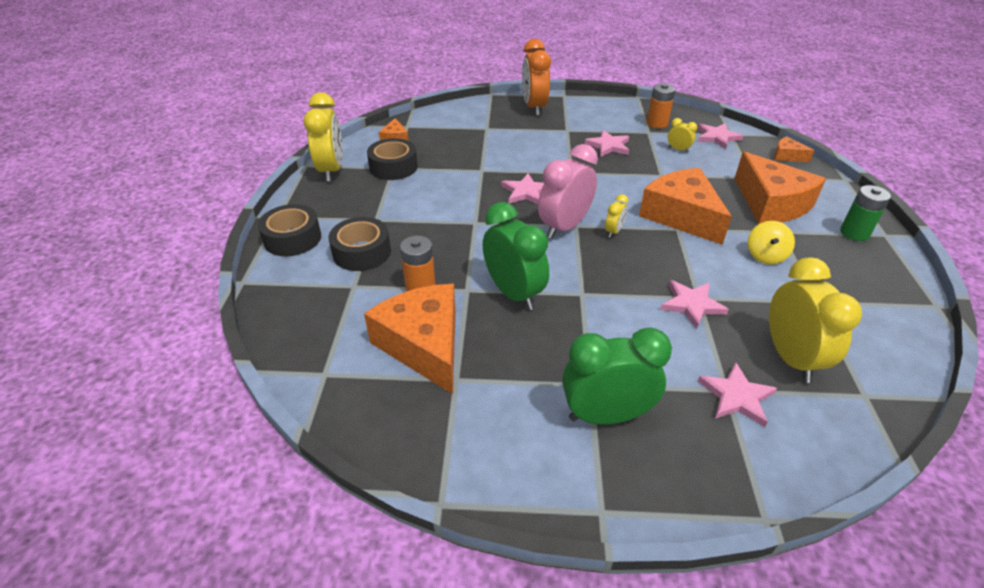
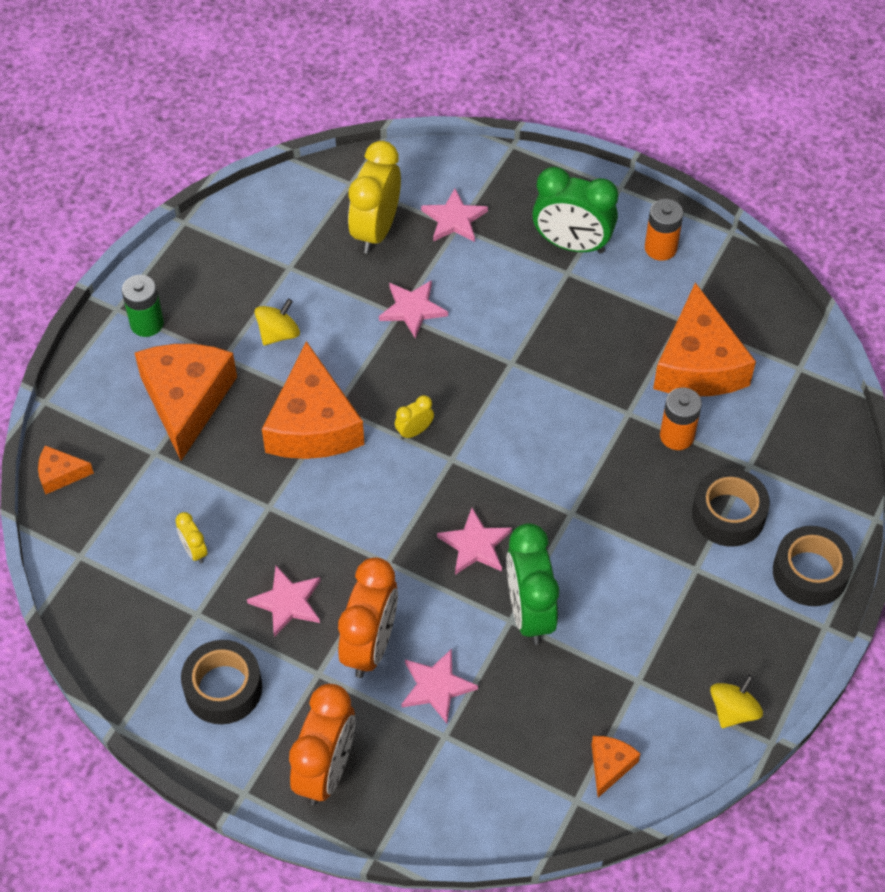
camera: 155 degrees left, 15 degrees up
yellow clock [304,92,343,182] -> yellow spinning top [710,674,763,728]
black tape [367,138,418,180] -> black tape moved to [181,640,262,724]
green clock [483,202,549,310] -> green clock moved to [507,523,559,645]
pink clock [538,144,598,239] -> none
orange battery [647,83,676,128] -> orange battery moved to [645,199,683,261]
pink star [698,123,744,149] -> pink star moved to [401,649,478,723]
orange cheese [774,136,815,162] -> orange cheese turned 120 degrees clockwise [38,445,94,495]
none -> orange clock [338,557,398,678]

